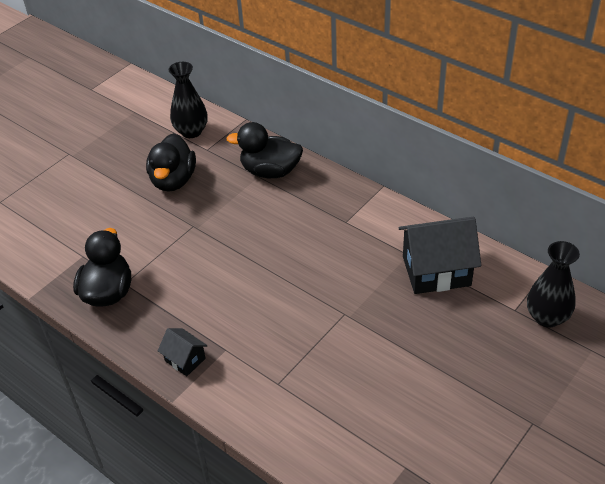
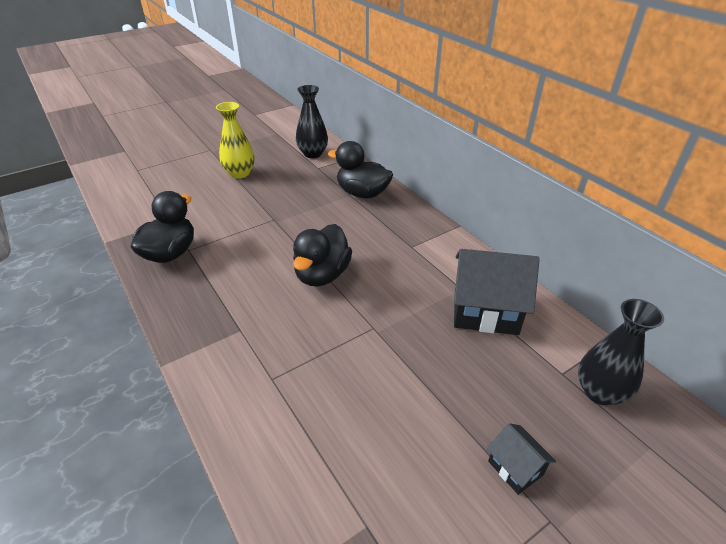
camera: 15 degrees right, 5 degrees down
black duck [146,133,196,192] -> black duck moved to [293,224,352,287]
black house [158,328,208,376] -> black house moved to [487,423,556,495]
none -> yellow vase [216,102,255,179]

